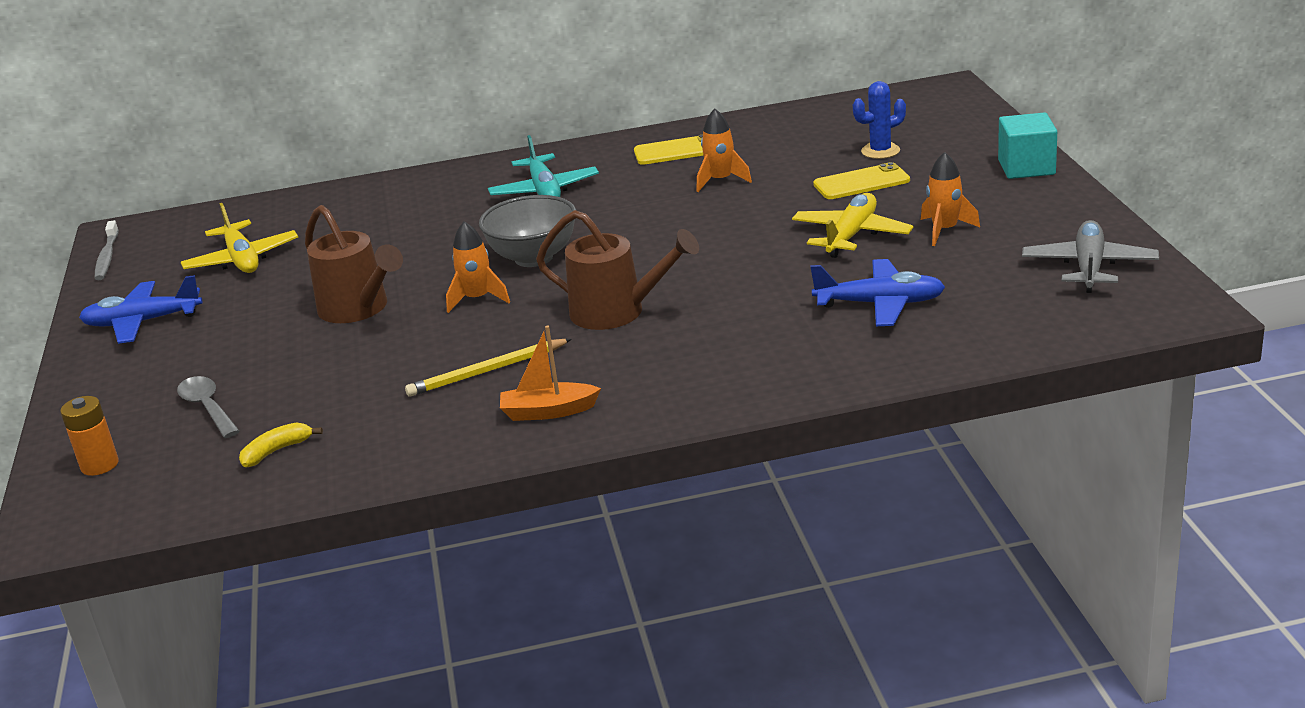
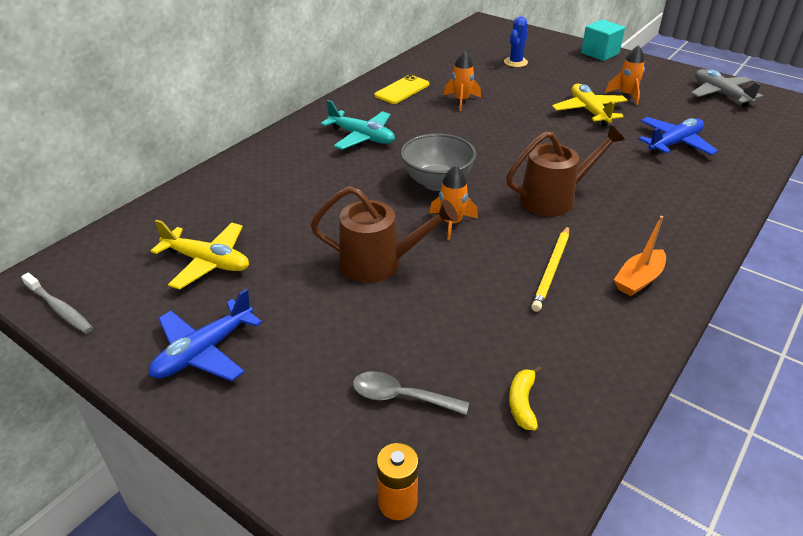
camera: 45 degrees left, 10 degrees up
yellow phone [813,162,910,199] -> none

